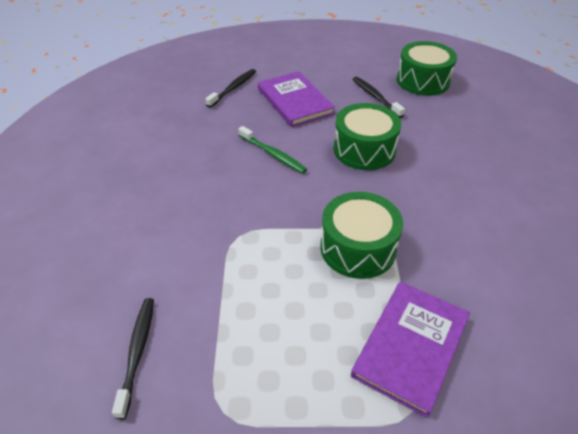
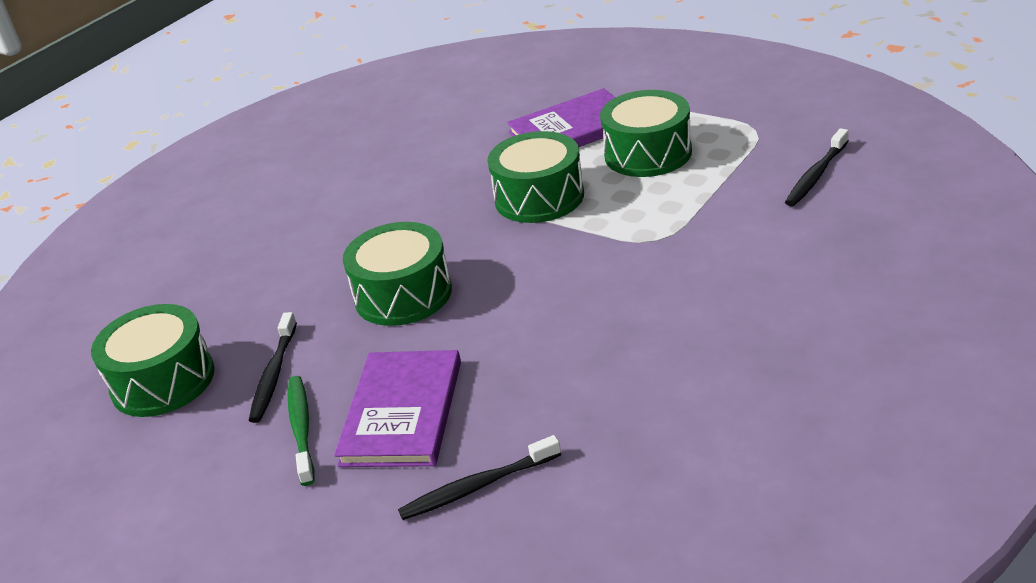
camera: 140 degrees left, 10 degrees down
green toothbrush [238,126,307,174] -> green toothbrush moved to [288,376,314,486]
none -> green drum [600,90,692,177]

